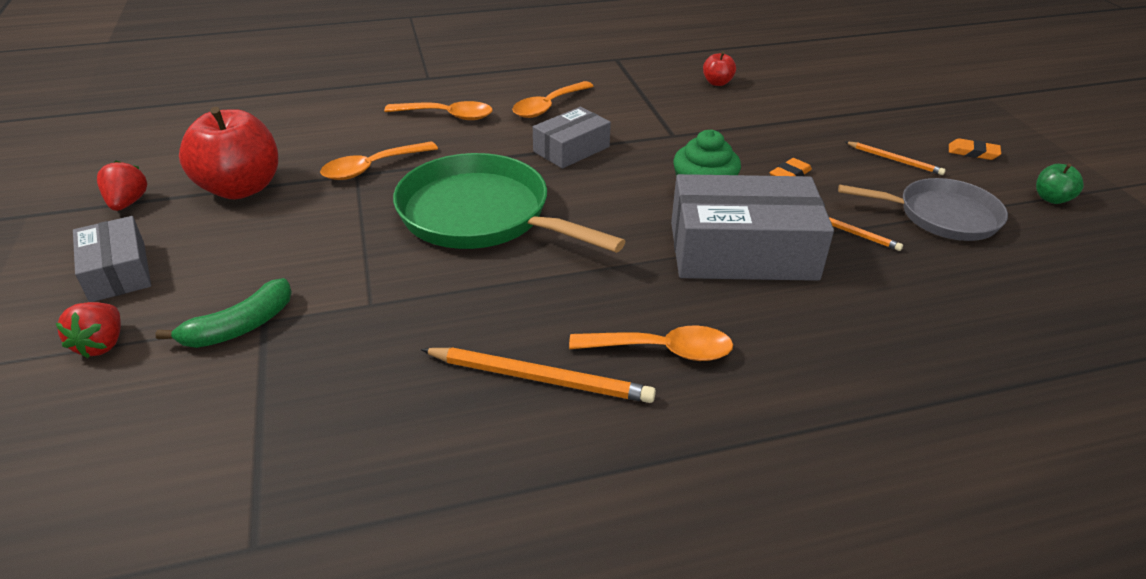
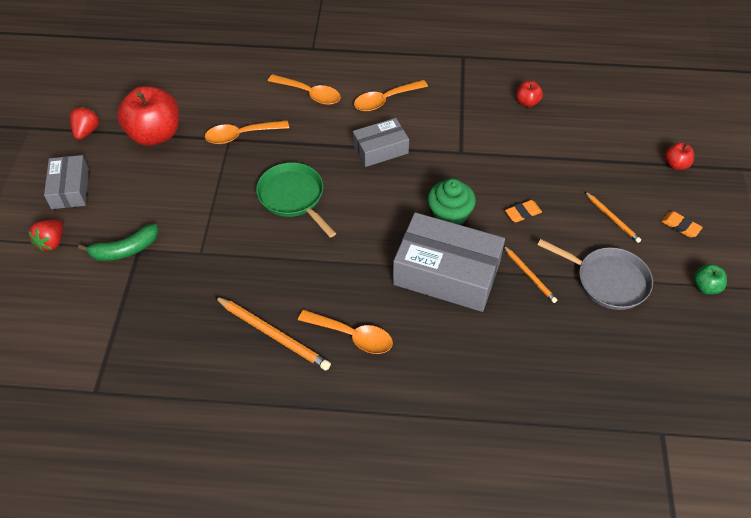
camera: 20 degrees right, 15 degrees up
green pan [393,153,626,253] -> green pan [256,162,336,238], size x0.65
none -> red apple [665,142,694,170]

